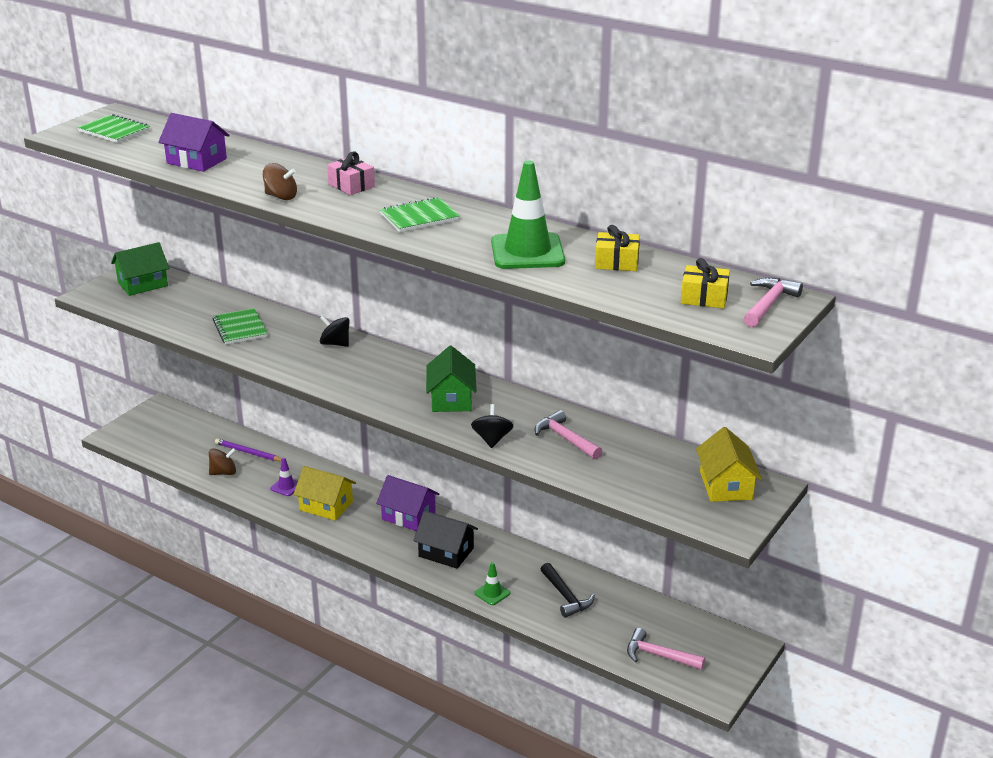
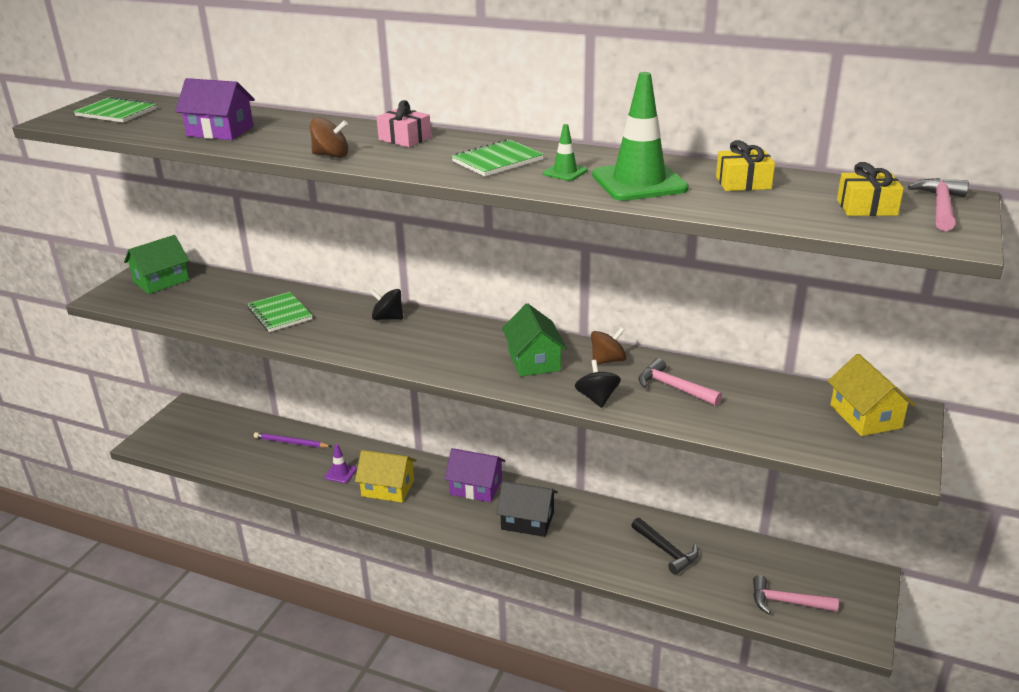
camera: 10 degrees left, 0 degrees up
brown spinning top [209,448,236,475] -> brown spinning top moved to [591,327,627,365]
green traffic cone [475,562,510,605] -> green traffic cone moved to [543,124,588,181]

